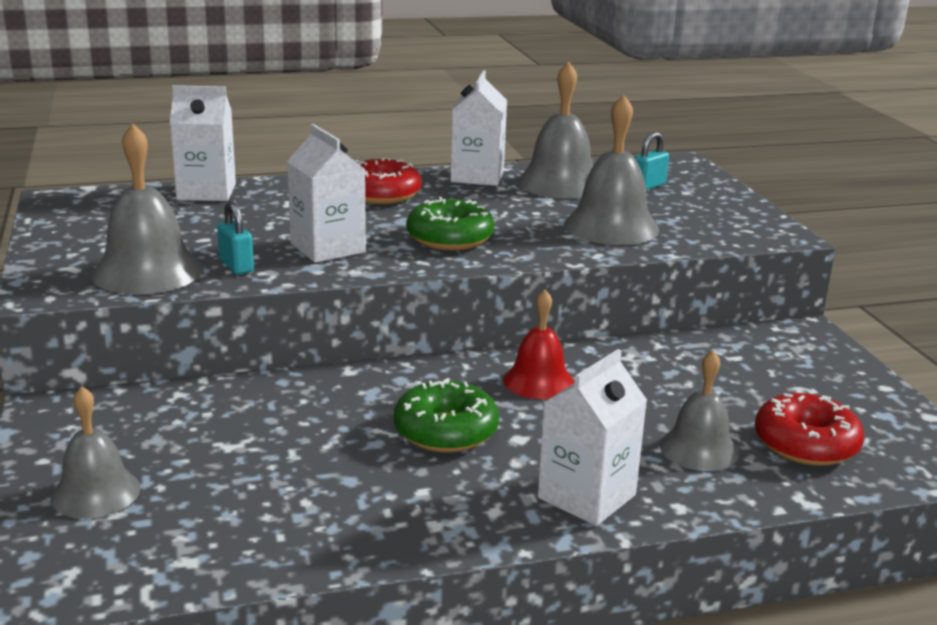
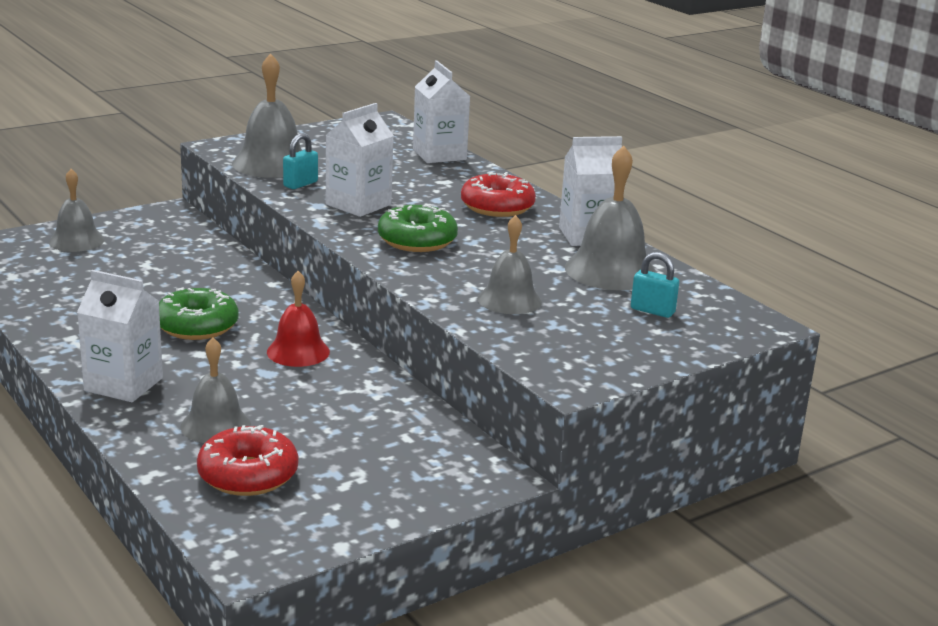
camera: 70 degrees right, 0 degrees up
grey bell [564,94,659,245] -> grey bell [478,215,542,314], size x0.66

